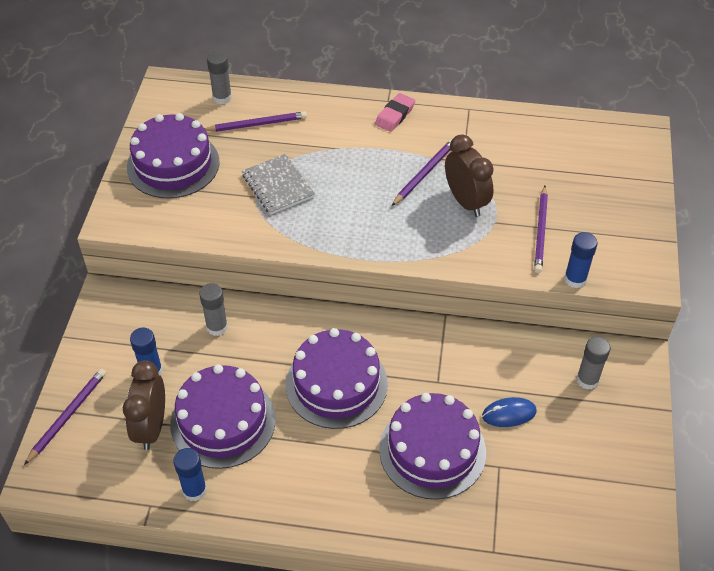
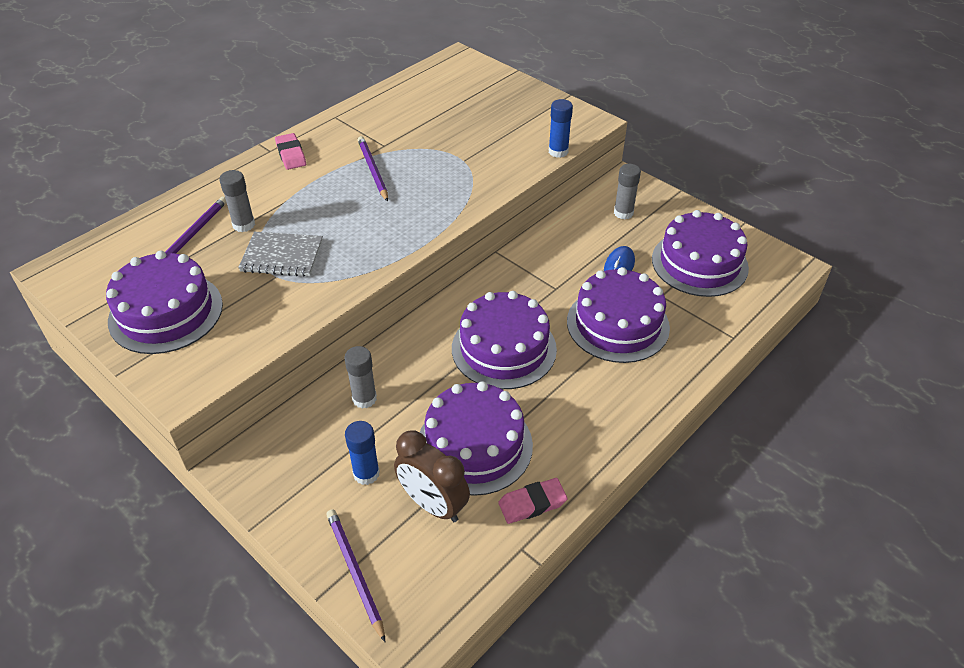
camera: 55 degrees left, 5 degrees down
blue glue stick [173,448,207,501] -> pink eraser [498,478,568,524]
grey glue stick [207,51,232,104] -> grey glue stick moved to [219,170,255,232]
brown clock [445,134,494,217] -> none
purple pencil [534,186,548,273] -> none
none -> purple cake [652,210,749,297]

